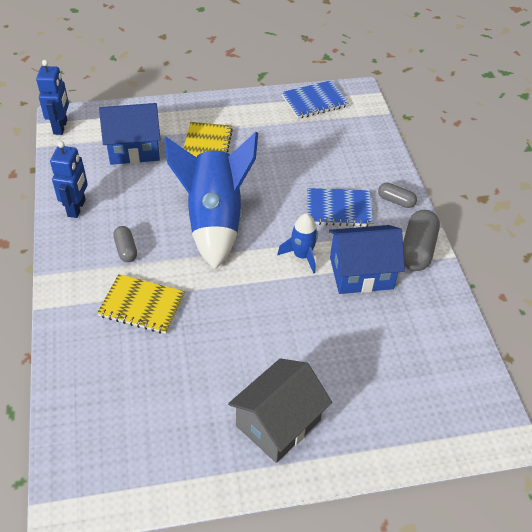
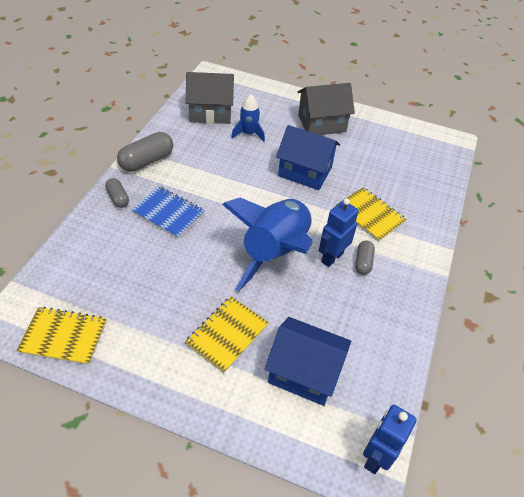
camera: 150 degrees left, 0 degrees up
blue robot [50,141,88,218] -> blue robot moved to [319,198,359,267]
blue rocket [277,213,318,273] -> blue rocket moved to [231,94,265,141]
blue notebook [282,80,349,119] -> yellow notebook [17,307,107,365]
blue house [329,225,405,294] -> blue house moved to [276,125,340,190]
none -> grey house [186,72,234,124]

